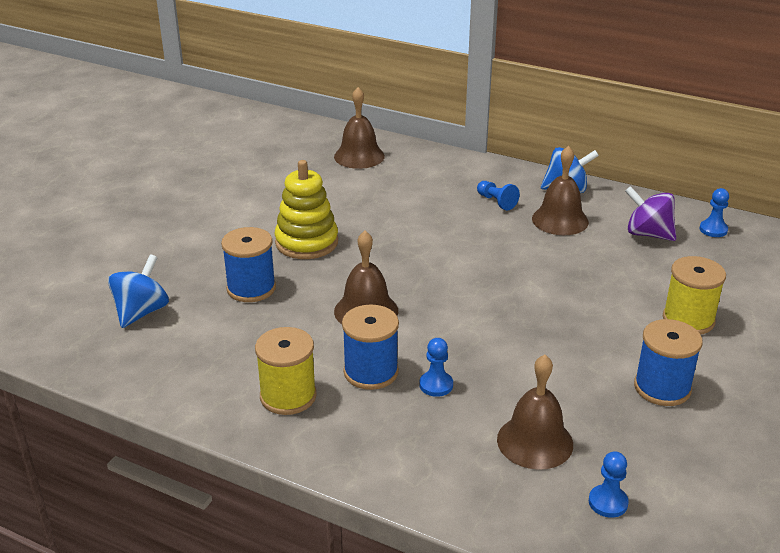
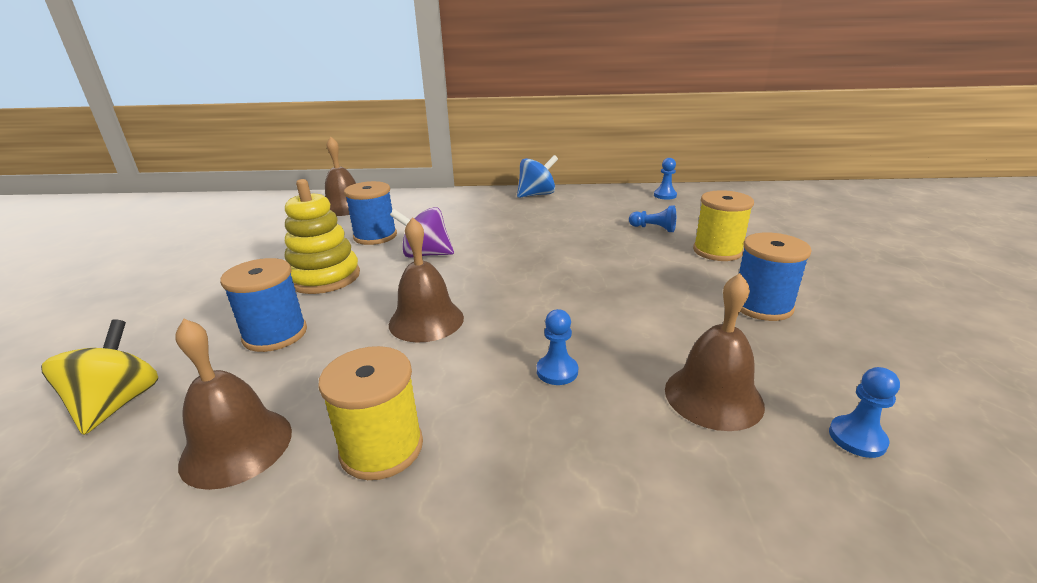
camera: 25 degrees left, 5 degrees down
blue spinning top [108,254,169,328] -> yellow spinning top [41,319,158,435]
blue spool [342,305,399,390] -> blue spool moved to [344,181,397,245]
blue pawn [477,181,520,210] -> blue pawn moved to [629,206,676,232]
brown bell [532,146,589,235] -> brown bell moved to [175,319,292,490]
purple spinning top [625,186,676,241] -> purple spinning top moved to [390,207,454,258]

